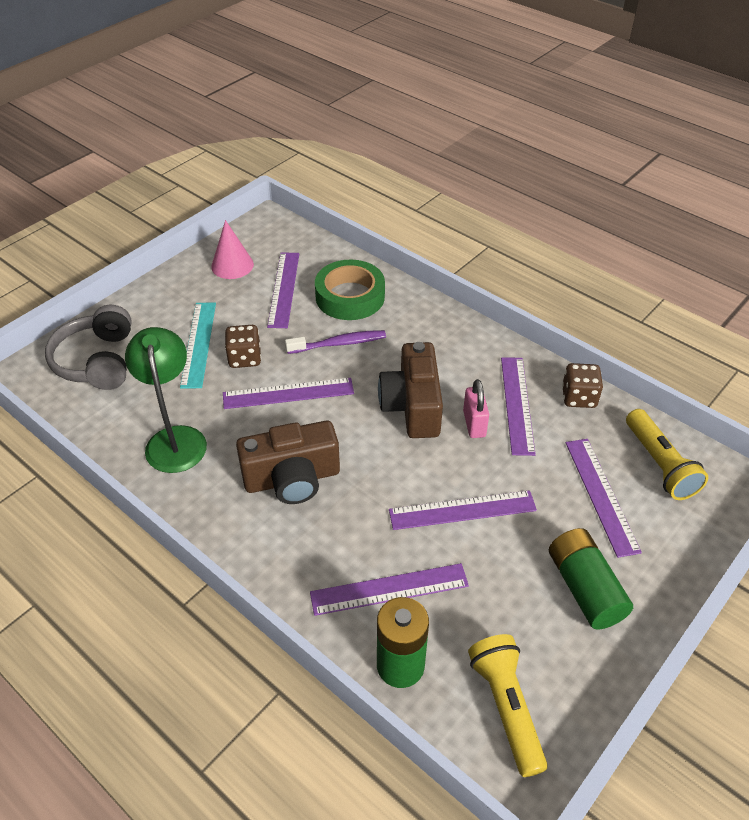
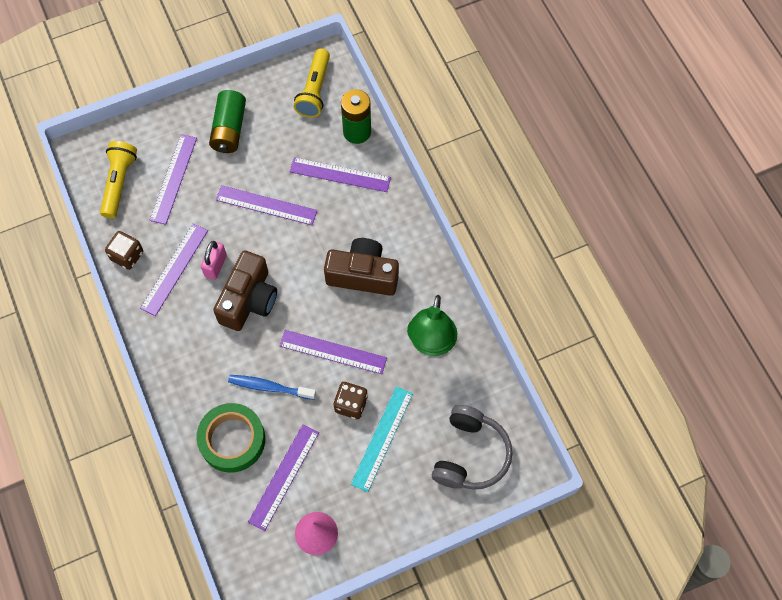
camera: 155 degrees left, 20 degrees up
purple toothbrush [285,330,386,354] -> blue toothbrush [228,375,316,400]

